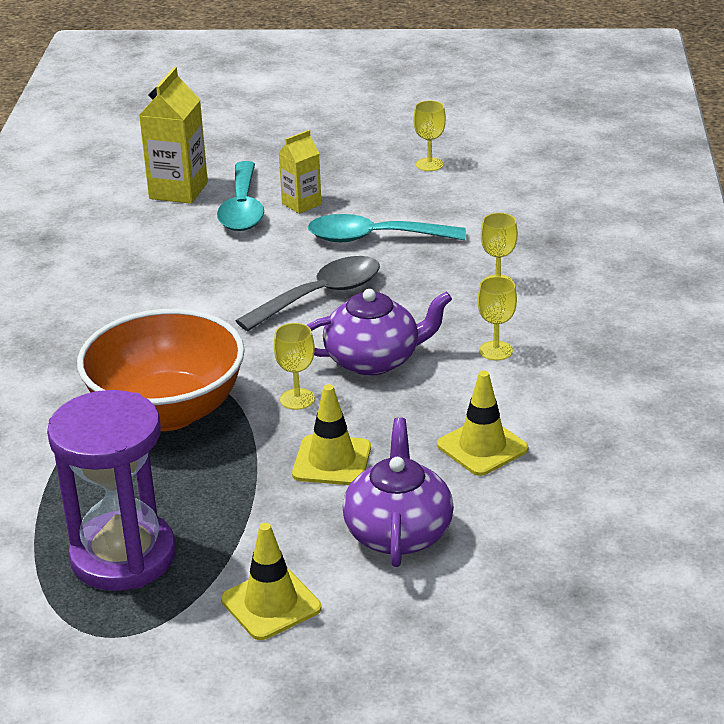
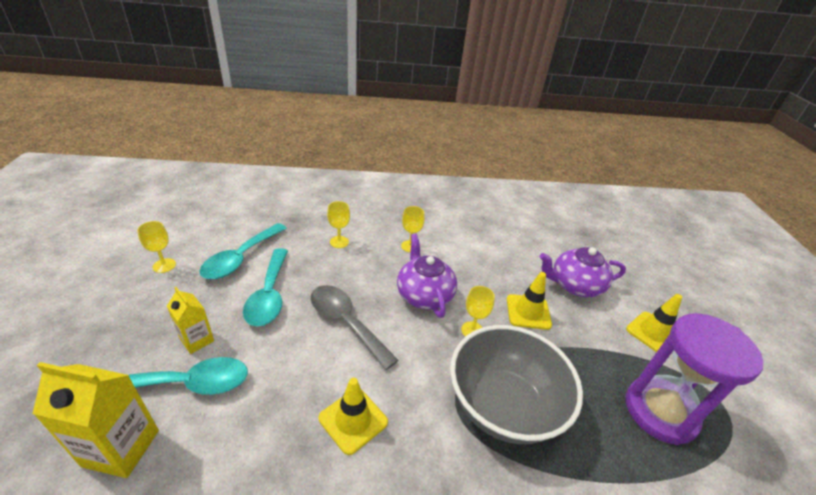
camera: 100 degrees left, 5 degrees up
orange bowl [77,309,245,431] -> grey bowl [450,325,583,444]
yellow traffic cone [437,371,528,476] -> yellow traffic cone moved to [319,378,388,455]
none -> turquoise spoon [199,223,287,279]

